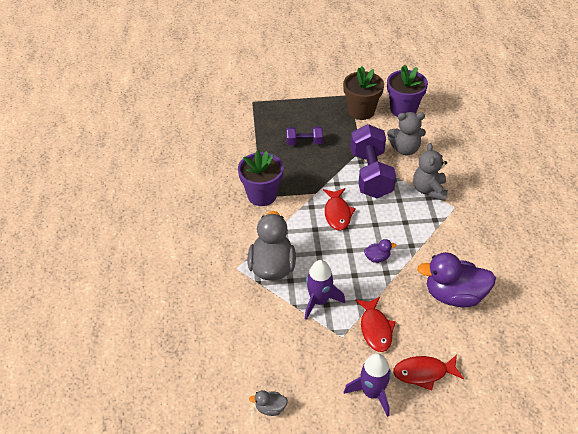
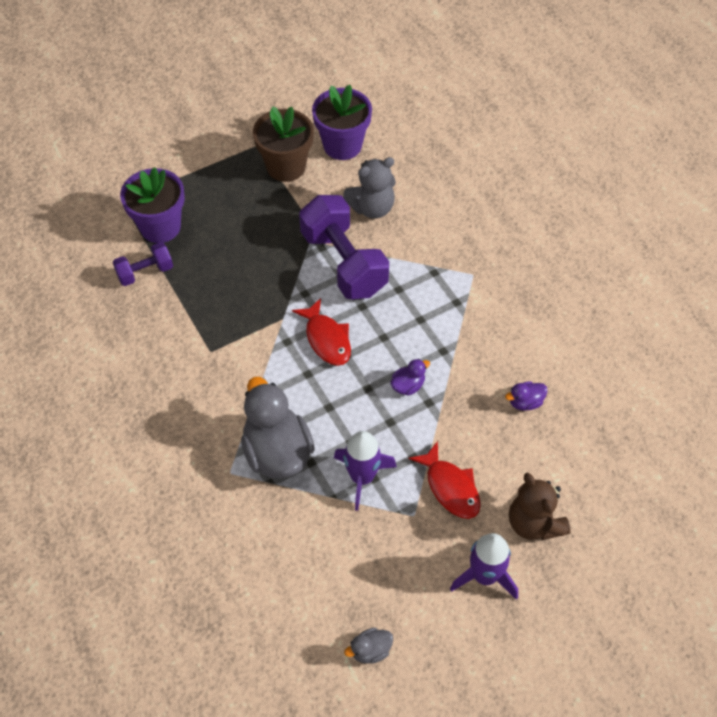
camera: 25 degrees left, 10 degrees up
purple flower pot [238,151,284,206] -> purple flower pot moved to [120,167,185,243]
purple dumbbell [287,126,323,145] -> purple dumbbell moved to [113,242,173,286]
red fish [393,355,464,390] -> brown teddy bear [509,473,571,540]
grey teddy bear [413,143,448,201] -> none
purple duck [417,252,496,307] -> purple duck [505,381,548,410], size x0.44

